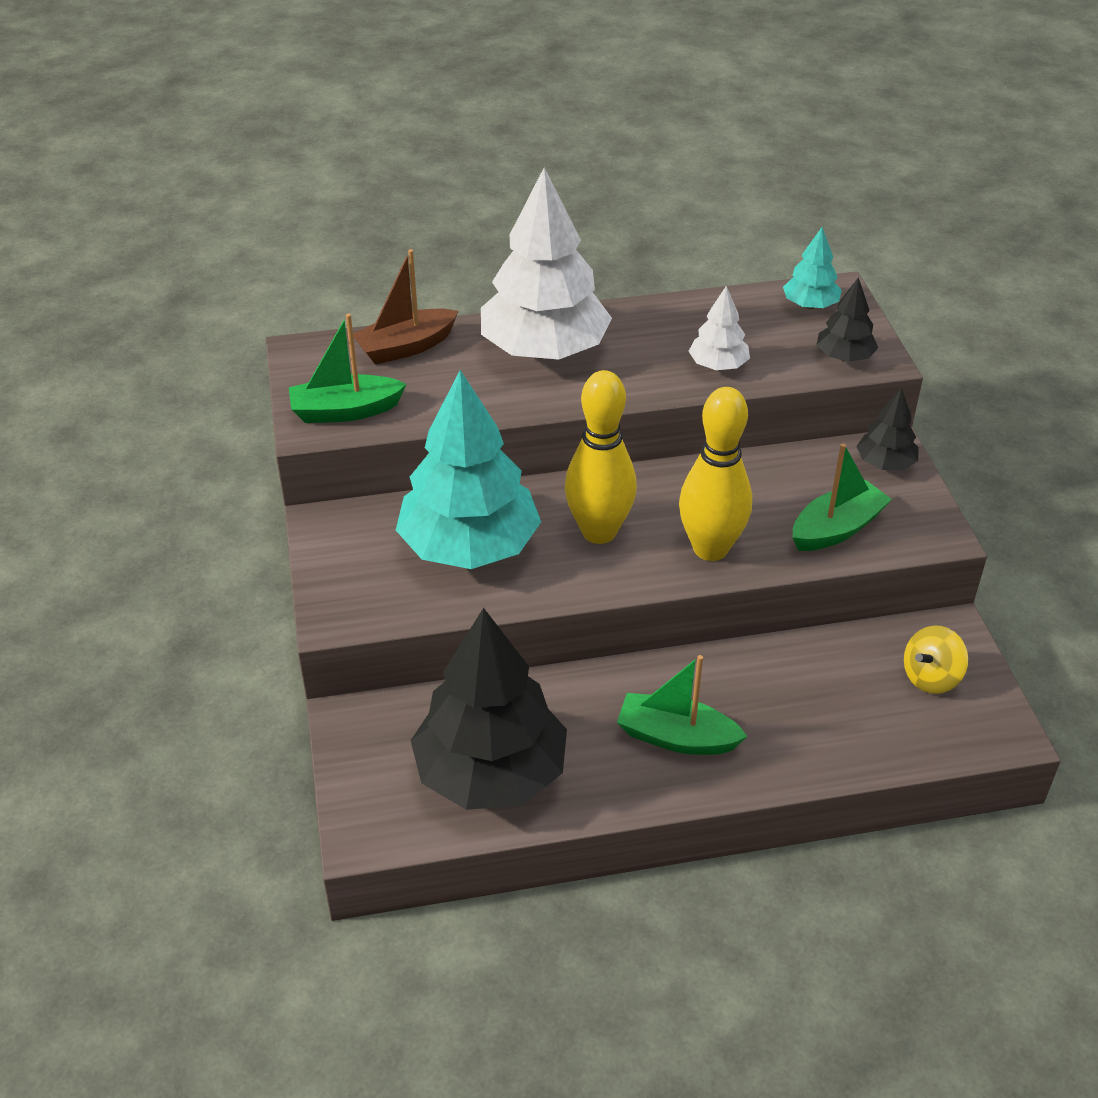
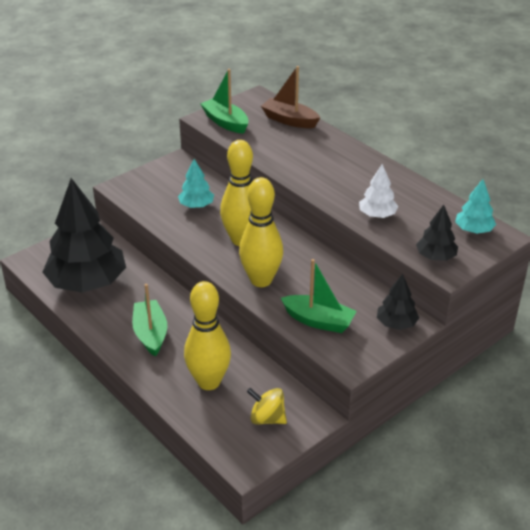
camera: 60 degrees right, 5 degrees down
turquoise tree [396,370,541,569] -> turquoise tree [178,159,214,208], size x0.46
white tree [481,168,612,360] -> none
none -> yellow bowling pin [184,281,231,390]

